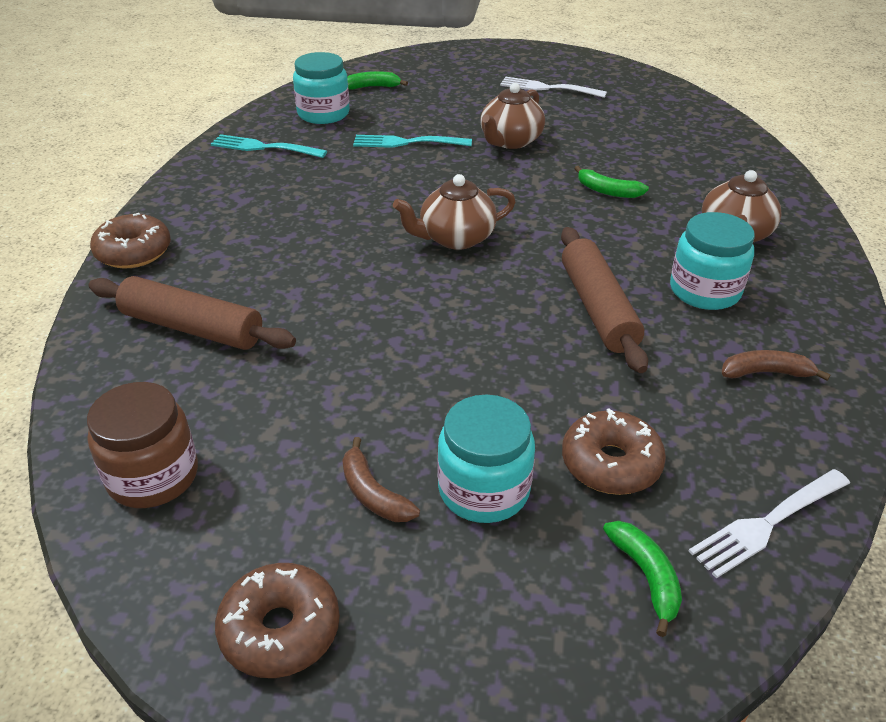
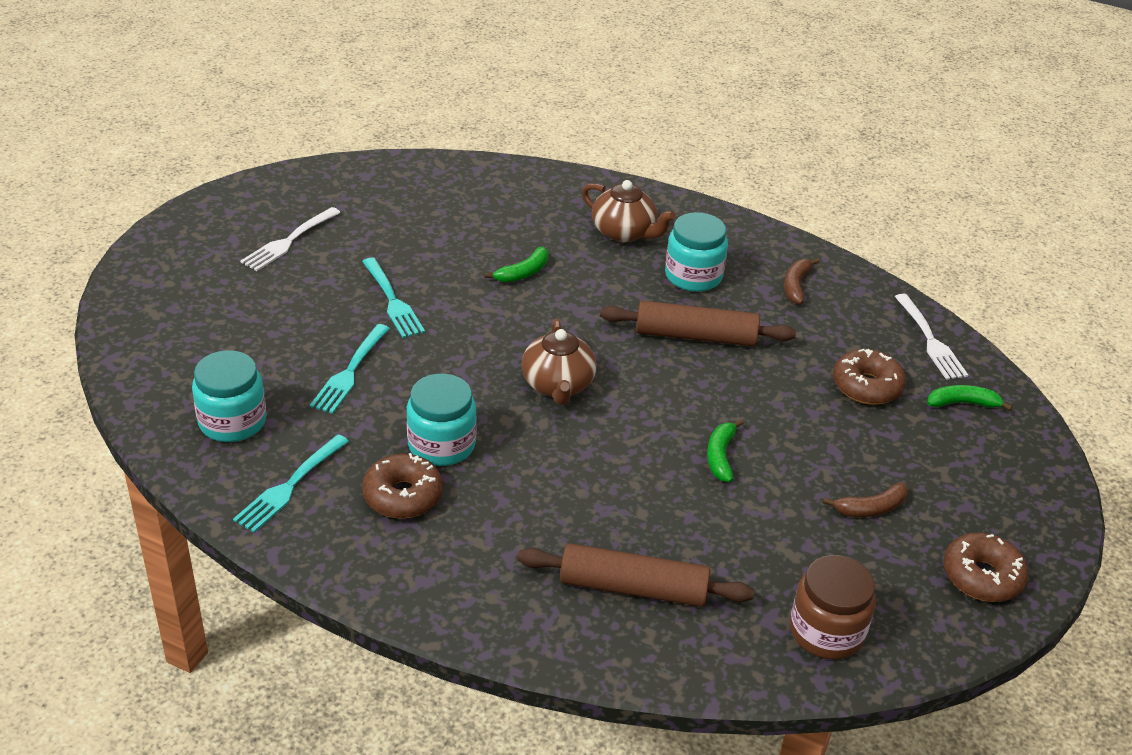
camera: 75 degrees left, 0 degrees up
brown rolling pin [89,276,296,350] -> brown rolling pin turned 60 degrees clockwise [518,543,754,607]
brown donut [90,213,171,268] -> brown donut moved to [362,453,443,519]
green banana [347,71,408,90] -> green banana moved to [707,419,743,482]
turquoise jar [437,395,535,523] -> turquoise jar moved to [406,374,477,466]
brown teapot [481,83,545,149] -> turquoise fork [362,258,425,338]

